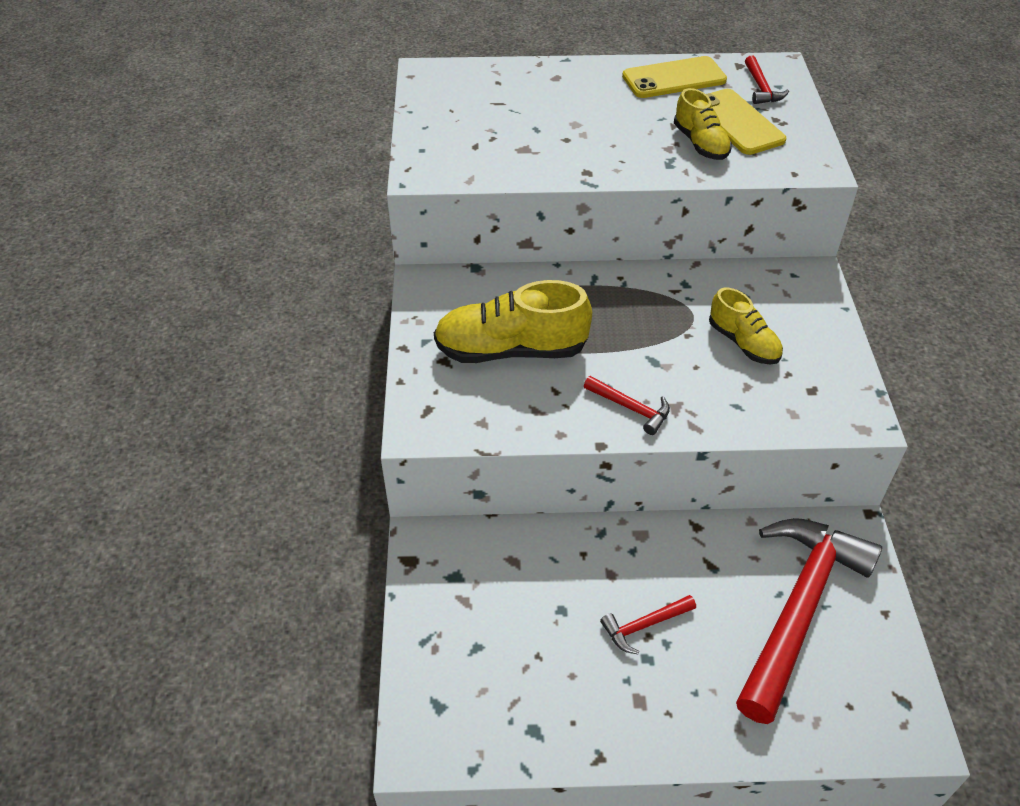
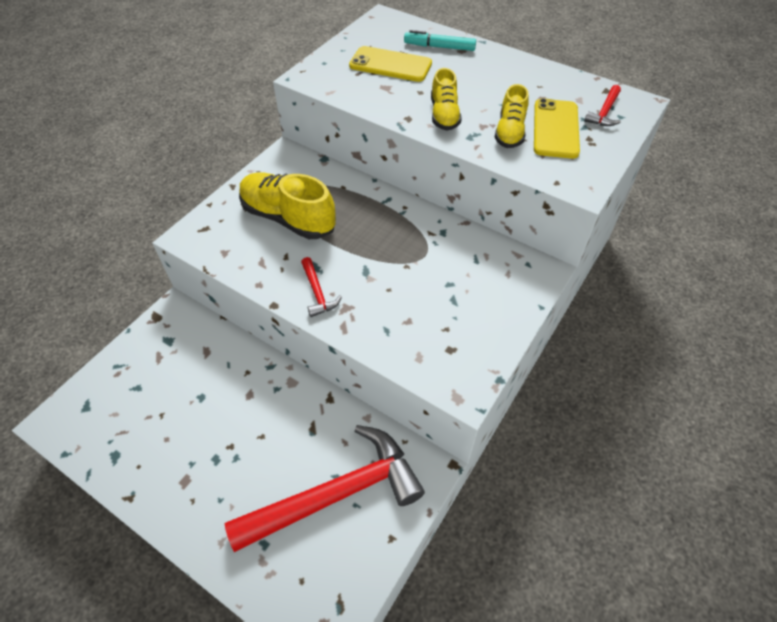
camera: 35 degrees right, 5 degrees up
red hammer [600,595,696,654] -> none
yellow phone [622,56,727,98] -> yellow phone moved to [349,46,432,82]
yellow shoe [709,288,783,365] -> yellow shoe moved to [431,68,462,130]
none -> turquoise marker [404,30,476,51]

